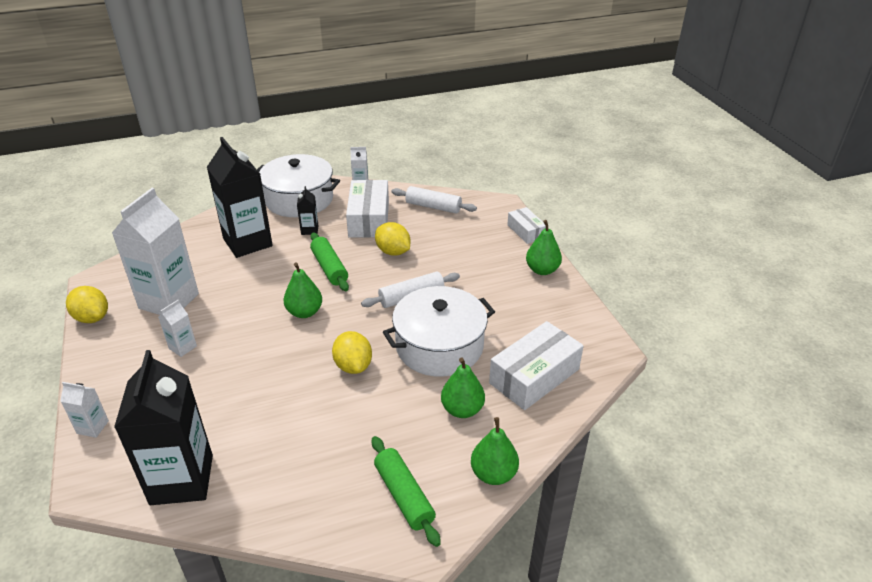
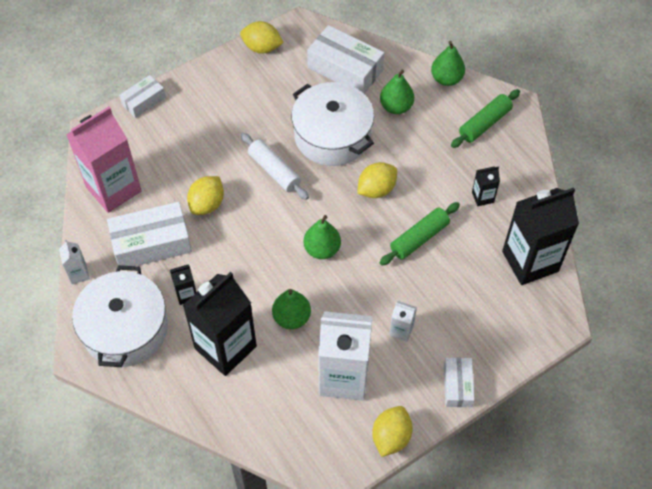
camera: 105 degrees left, 20 degrees up
white carton [60,382,109,438] -> none
green rolling pin [310,232,349,291] -> green rolling pin moved to [380,202,460,265]
white rolling pin [392,186,477,214] -> pink carton [66,107,142,213]
green pear [526,220,562,275] -> green pear moved to [272,289,311,329]
none -> yellow lemon [240,21,284,54]
none -> white box [444,358,475,407]
none -> black carton [472,166,500,206]

